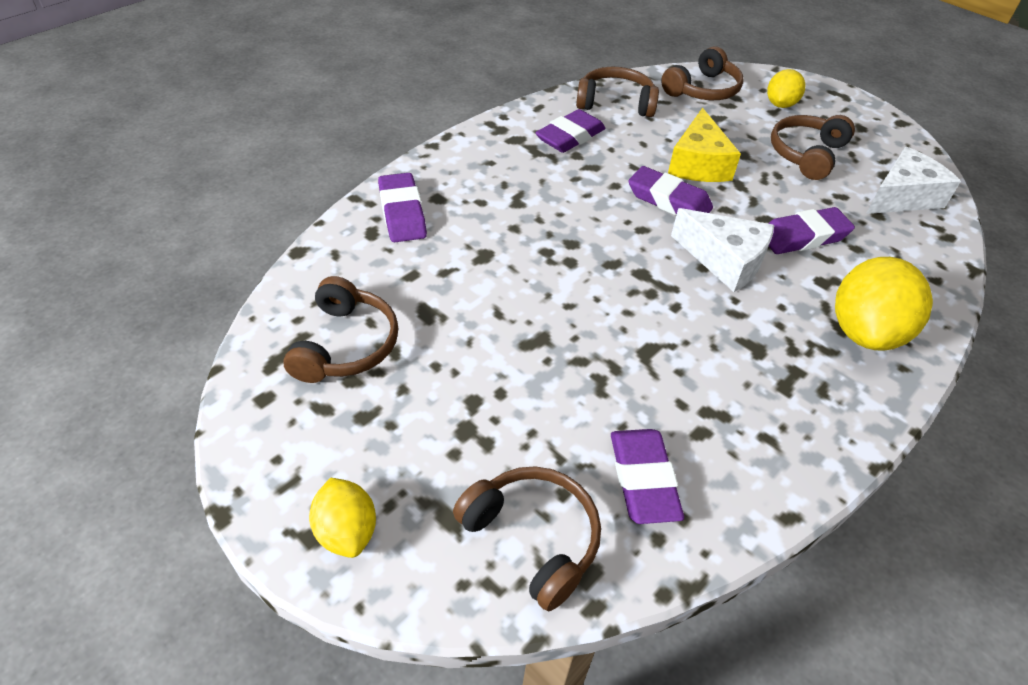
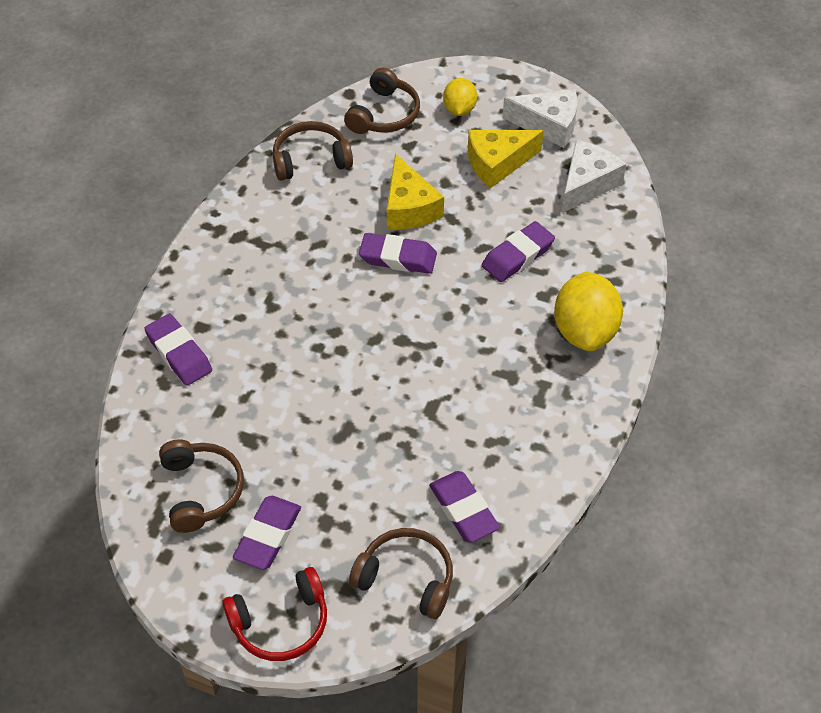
camera: 20 degrees left, 5 degrees up
yellow lemon [309,478,376,558] -> red headphones [222,567,327,661]
purple eraser [535,109,606,153] -> purple eraser moved to [233,496,301,570]
white cheese [671,208,774,292] -> white cheese moved to [503,89,577,148]
brown headphones [771,115,855,180] -> yellow cheese [468,130,543,188]

